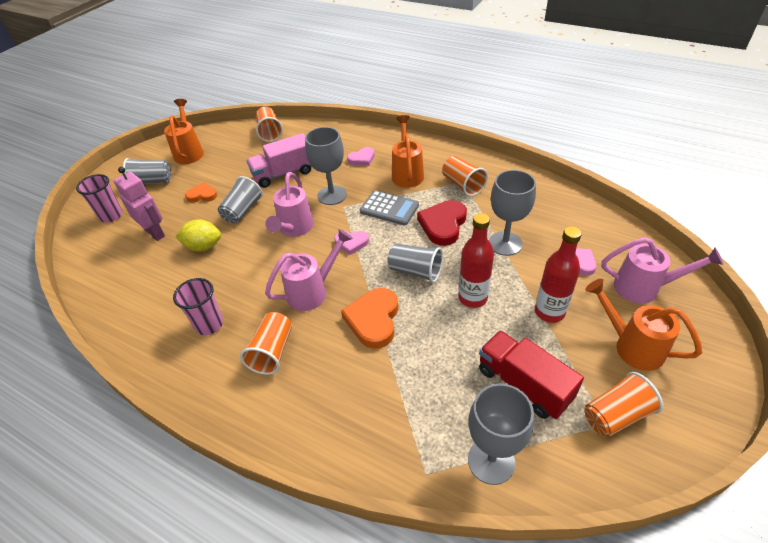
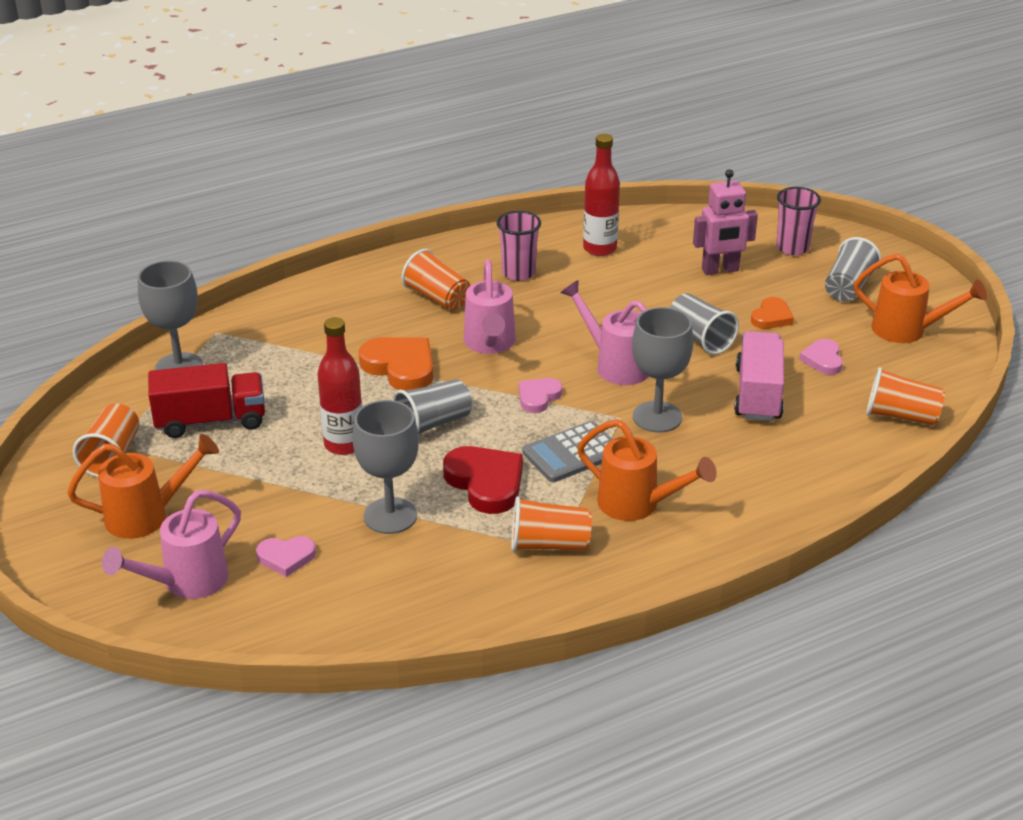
camera: 120 degrees right, 10 degrees down
yellow lemon [175,220,221,252] -> none
pink heart [347,147,375,166] -> pink heart moved to [799,339,843,375]
red bottle [535,226,582,323] -> red bottle moved to [583,134,620,256]

